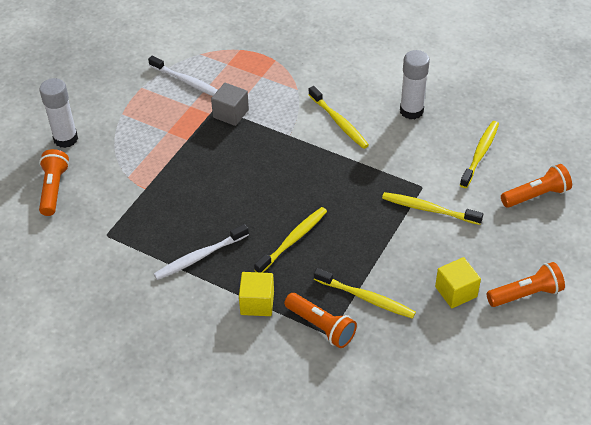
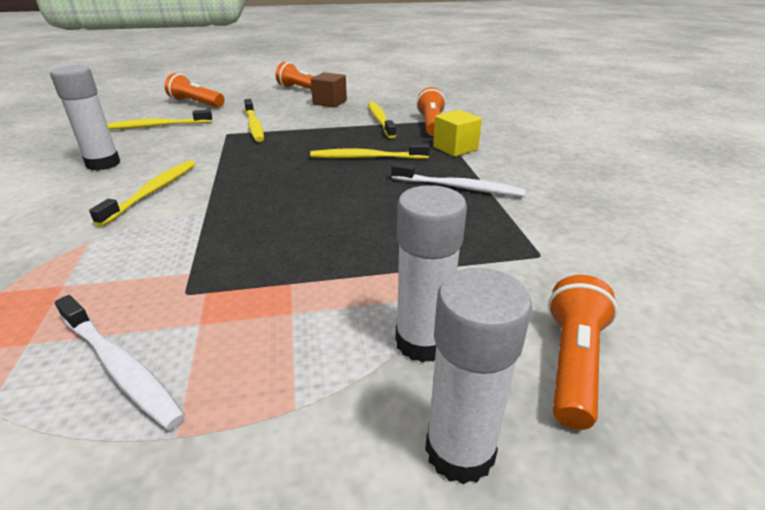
camera: 130 degrees left, 15 degrees down
orange flashlight [39,149,69,216] -> orange flashlight turned 150 degrees clockwise [548,275,618,430]
white toothbrush [148,56,218,96] -> white toothbrush turned 135 degrees clockwise [55,295,185,430]
grey cube [211,83,249,126] -> none
yellow cube [435,257,481,308] -> brown cube [311,72,347,108]
none -> white glue stick [395,185,467,363]

